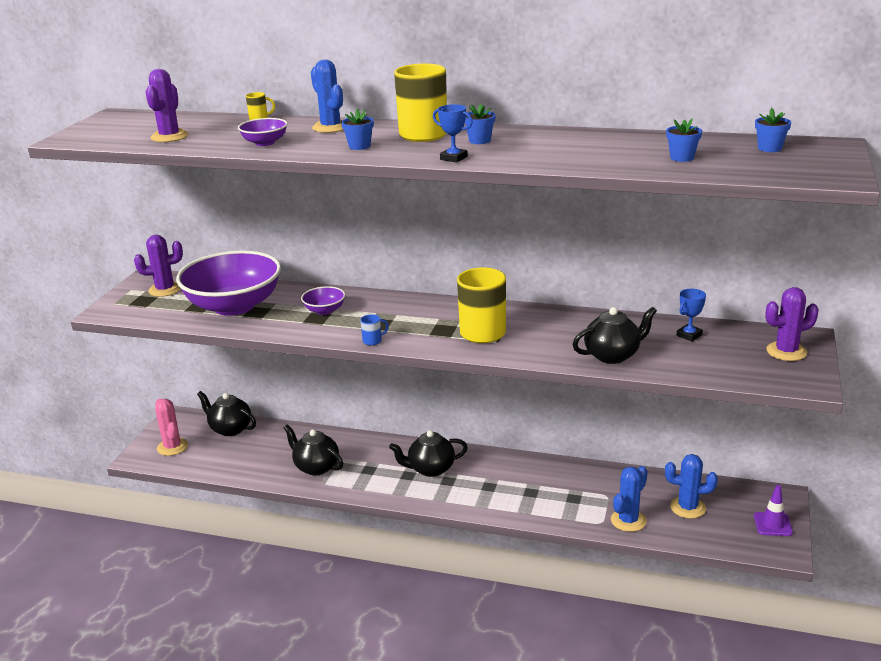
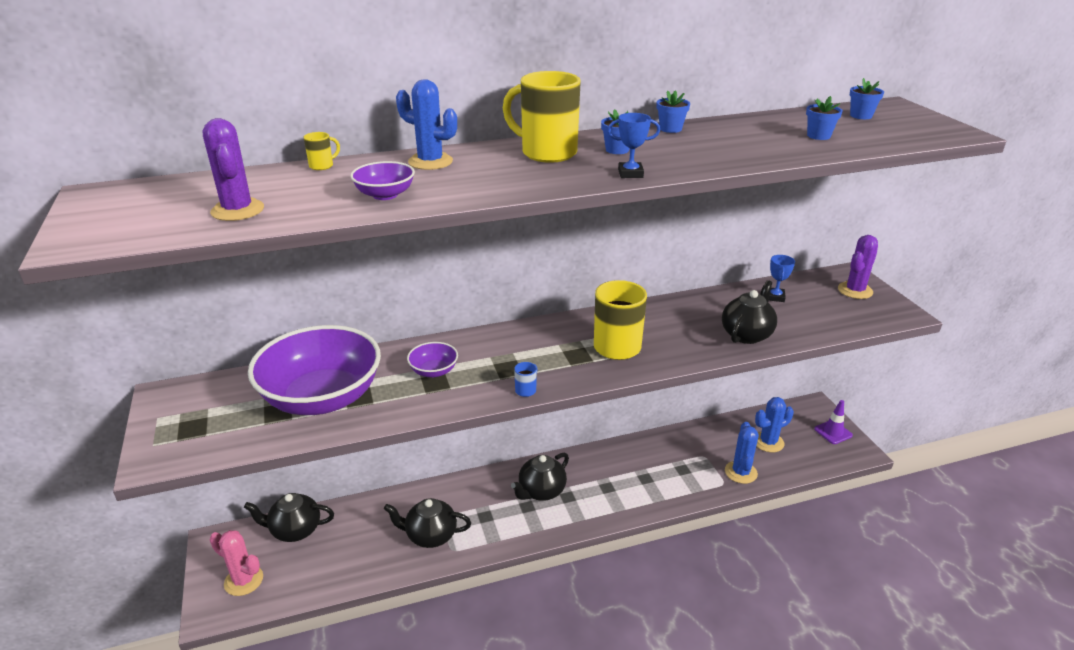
camera: 35 degrees left, 5 degrees up
purple cactus [134,235,183,297] -> none
blue flower pot [341,109,374,150] -> blue flower pot moved to [657,90,690,133]

